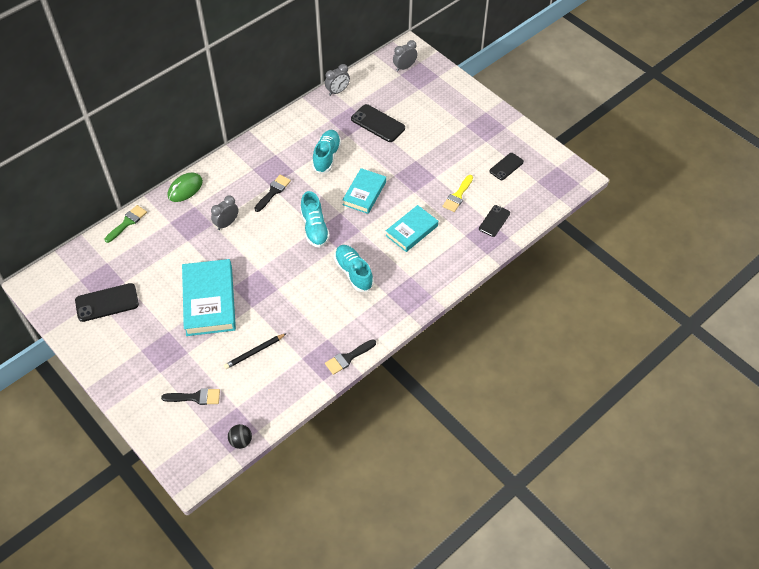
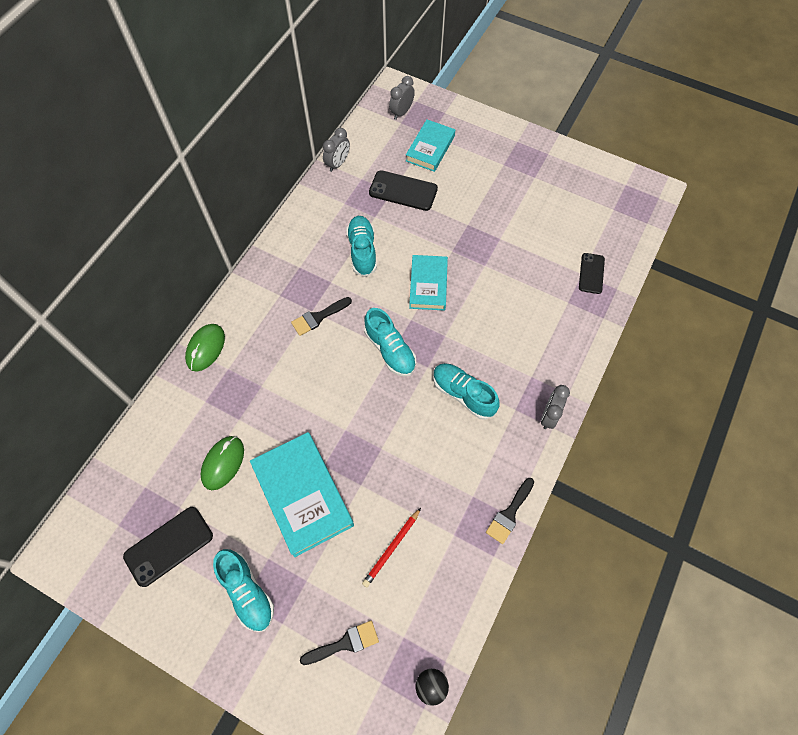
camera: 20 degrees left, 10 degrees up
green brush [104,205,147,243] -> none
grey clock [211,196,238,230] -> grey clock moved to [541,385,570,429]
black pencil [224,333,287,369] -> red pencil [362,508,421,587]
black brush [254,175,291,212] -> black brush turned 135 degrees counterclockwise [291,297,352,336]
turquoise book [386,205,438,252] -> turquoise book moved to [406,119,455,172]
yellow brush [442,175,473,212] -> none
black phone [489,153,524,180] -> none
none -> green mouse [201,436,244,490]
none -> turquoise shoe [213,549,274,632]

